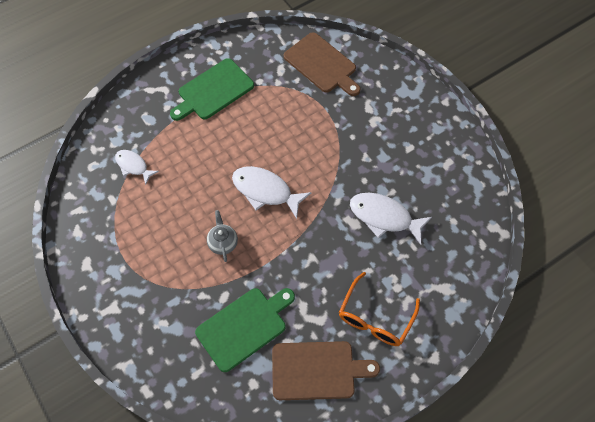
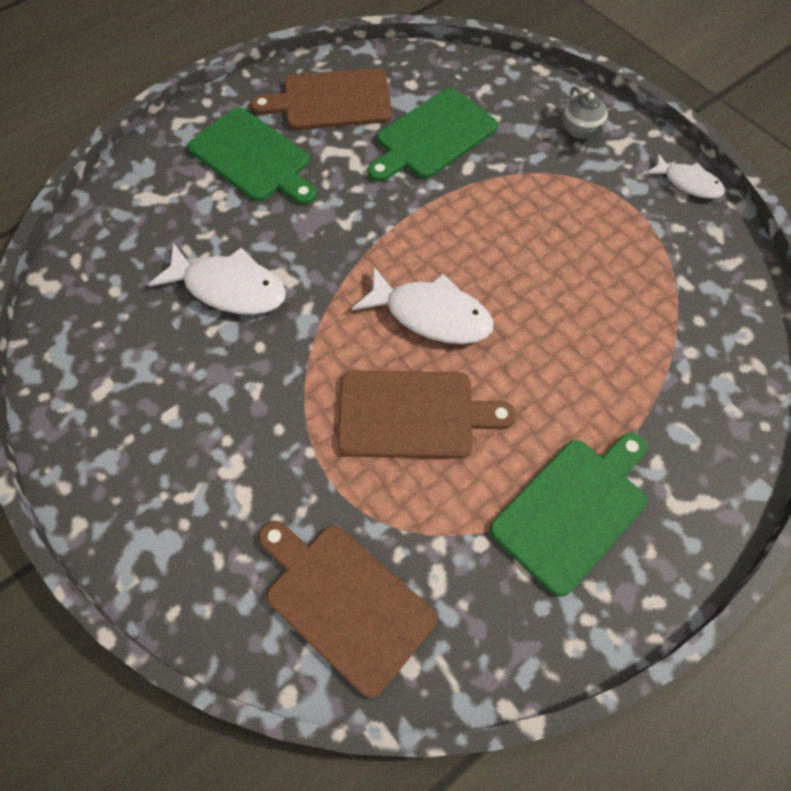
camera: 175 degrees right, 0 degrees up
white fish [115,150,159,185] -> white fish moved to [646,153,725,199]
grey teapot [207,210,238,262] -> grey teapot moved to [562,86,608,142]
orange glasses [339,272,420,346] -> green cutting board [187,107,317,205]
none -> brown cutting board [338,370,516,459]

